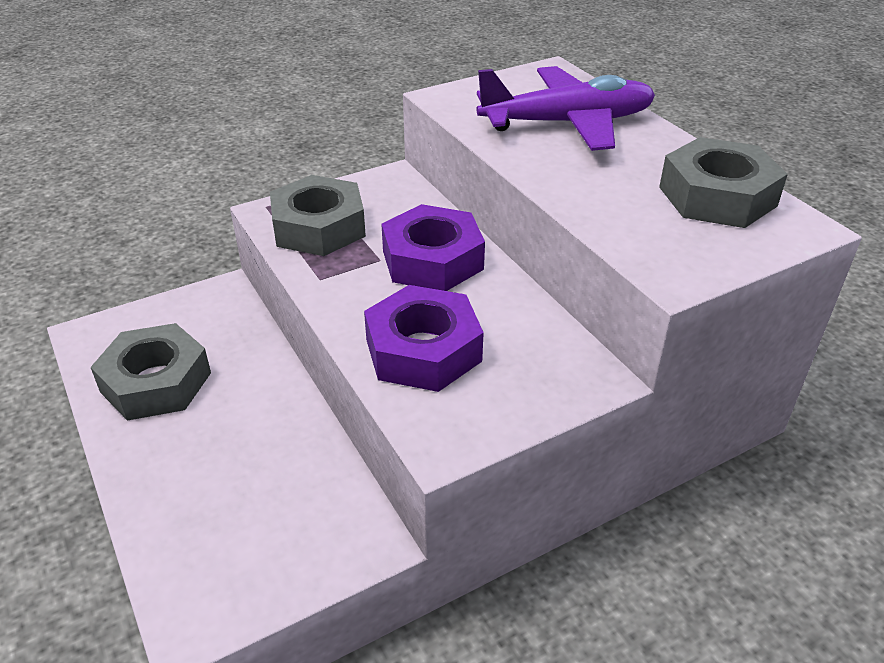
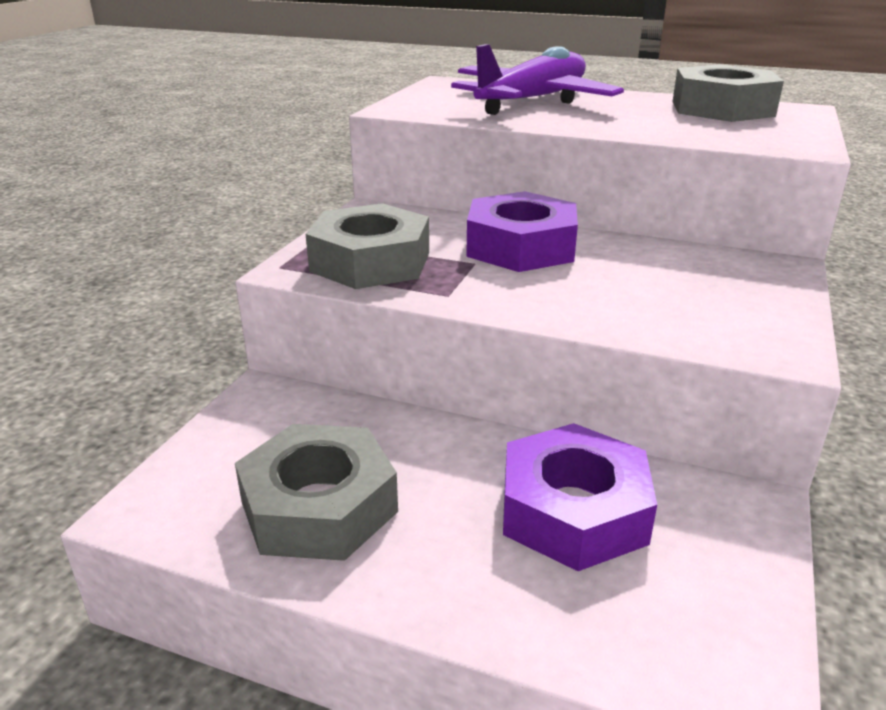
camera: 40 degrees left, 10 degrees down
purple nut [364,285,484,392] -> purple nut moved to [503,423,657,571]

